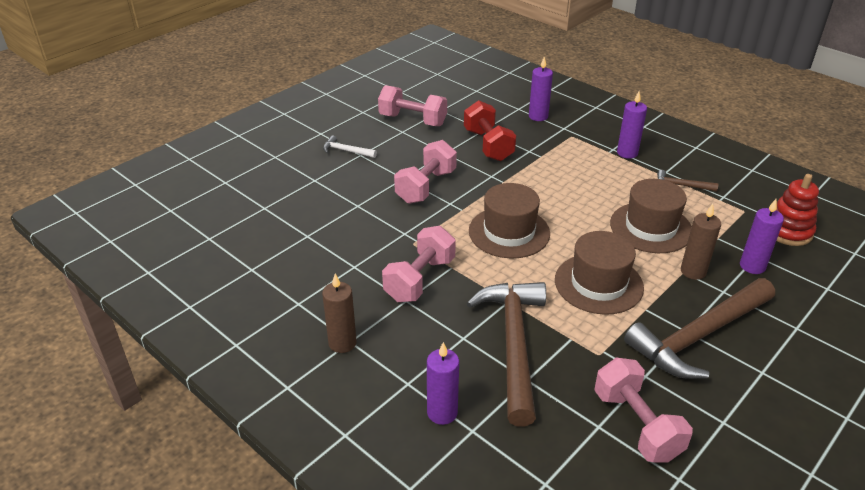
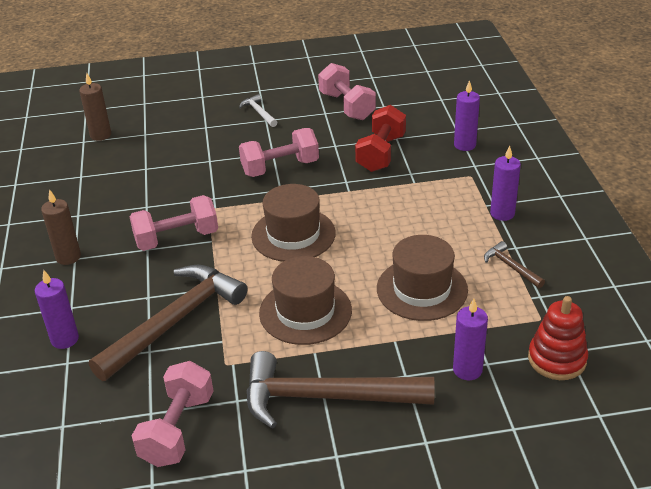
camera: 40 degrees right, 0 degrees up
brown candle [681,204,721,280] -> brown candle moved to [79,73,111,141]

